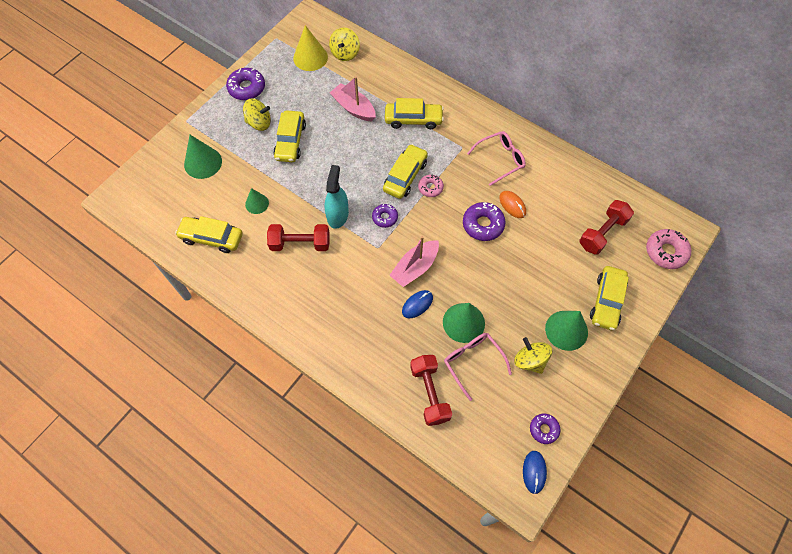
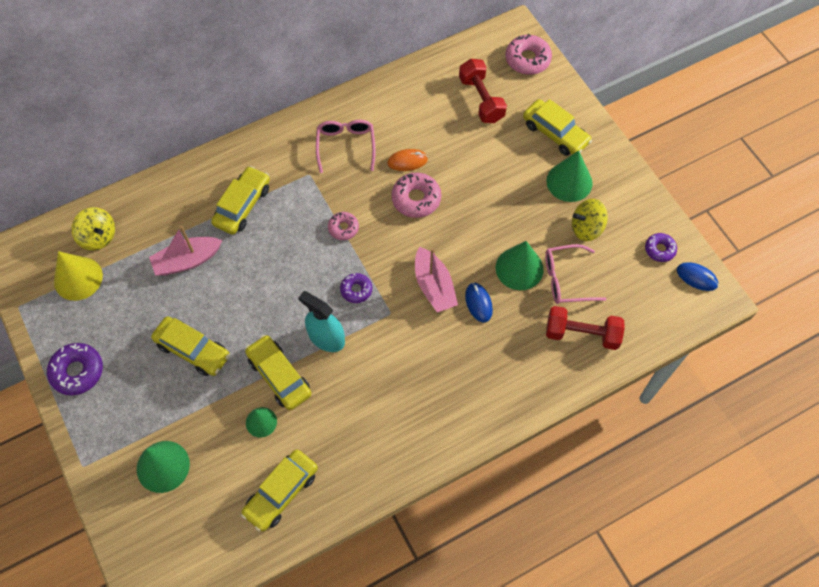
camera: 65 degrees left, 0 degrees up
yellow spinning top [243,99,271,131] -> none
red dumbbell [267,224,329,251] -> none
yellow car [383,144,428,199] -> yellow car moved to [245,335,312,410]
purple donut [463,202,506,241] -> pink donut [391,172,441,218]

